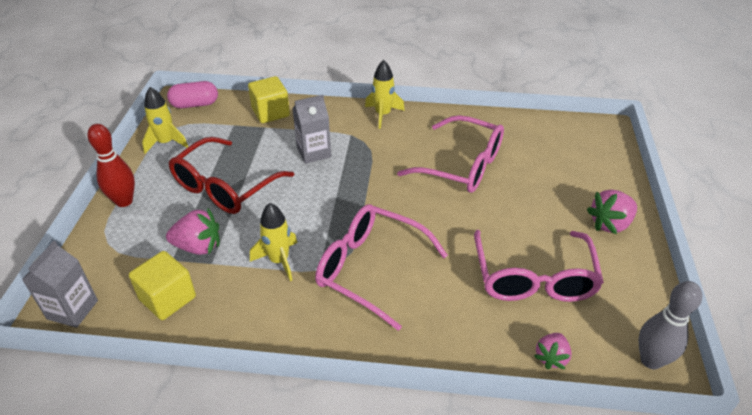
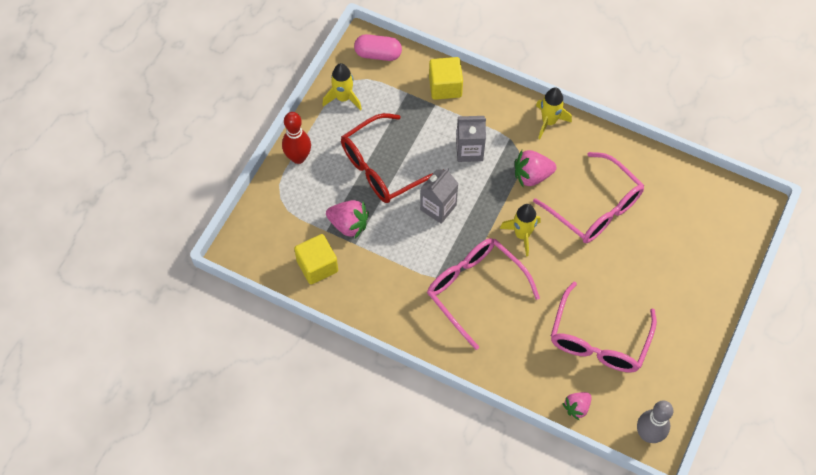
camera: 20 degrees right, 20 degrees up
grey carton [22,241,98,328] -> grey carton moved to [420,168,459,224]
yellow rocket [250,203,297,281] -> yellow rocket moved to [500,204,541,256]
pink strawberry [587,189,637,235] -> pink strawberry moved to [515,150,556,187]

